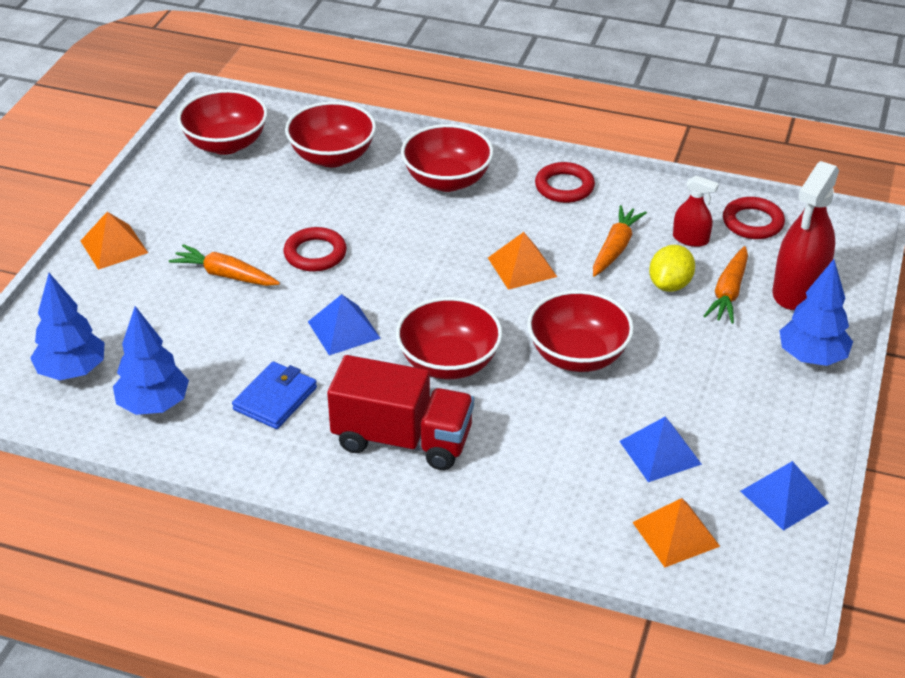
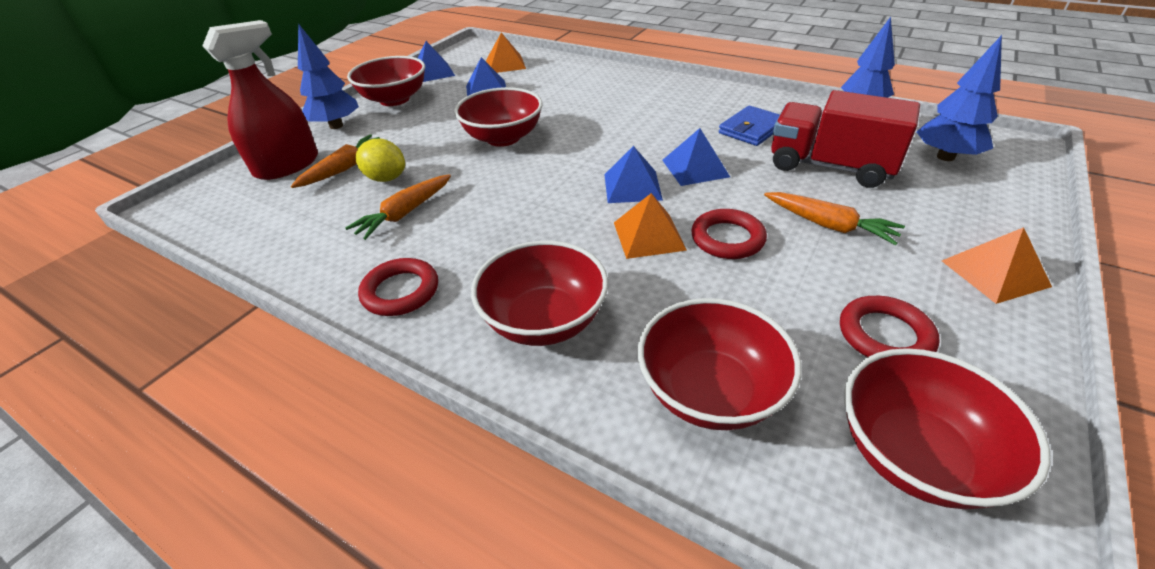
camera: 165 degrees left, 0 degrees up
red truck [327,355,474,470] -> red truck moved to [771,90,920,188]
red bowl [396,297,503,379] -> red bowl moved to [347,56,425,106]
orange pyramid [488,232,557,290] -> orange pyramid moved to [614,193,687,259]
yellow lemon [649,245,695,292] -> yellow lemon turned 75 degrees clockwise [356,139,405,182]
red spray bottle [673,176,719,247] -> none
red ring [723,197,785,239] -> red ring moved to [840,296,939,357]
none -> blue pyramid [604,146,663,203]

